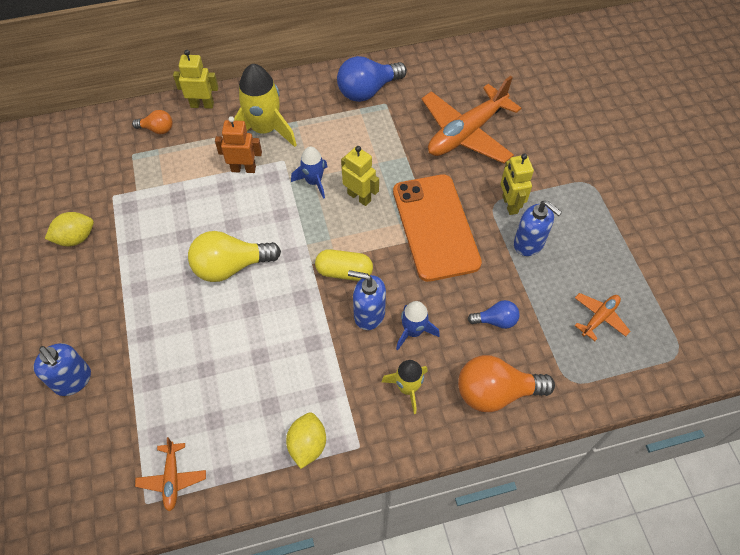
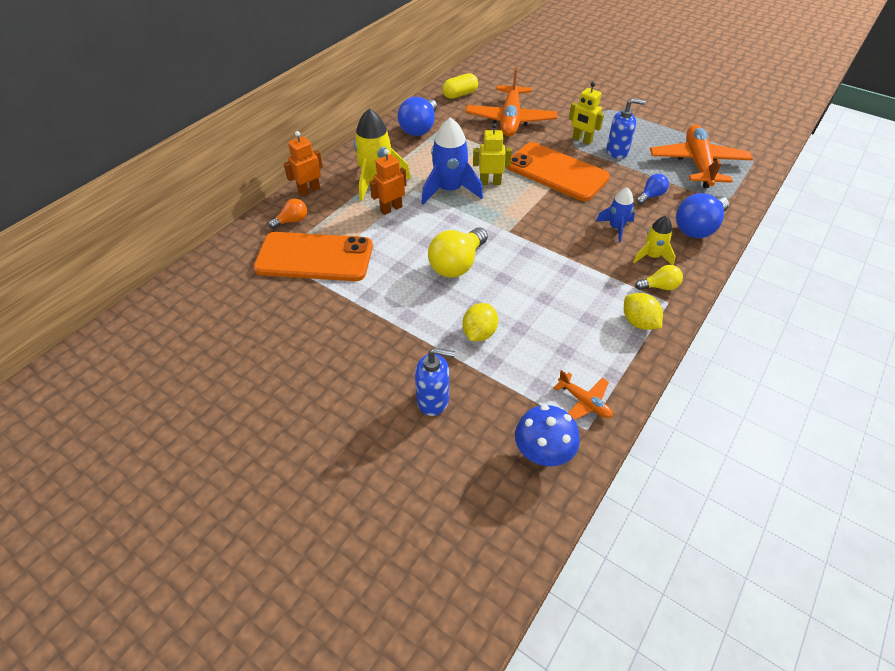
camera: 40 degrees left, 10 degrees down
yellow lemon [45,212,94,246] -> yellow lemon moved to [463,303,498,341]
yellow robot [173,50,218,109] -> orange robot [284,131,323,196]
blue rocket [291,146,327,199] -> blue rocket [421,117,483,204], size x1.72
yellow capsule [315,249,373,281] -> yellow capsule moved to [442,73,478,99]
blue soap dispenser [348,270,386,330] -> none
orange light bulb [458,355,555,412] -> blue light bulb [676,193,729,238]
orange plane [574,293,630,341] -> orange plane [650,125,753,188], size x2.14
none -> orange phone [254,232,373,281]
none -> blue mushroom [515,405,580,466]
none -> yellow light bulb [635,265,683,290]

